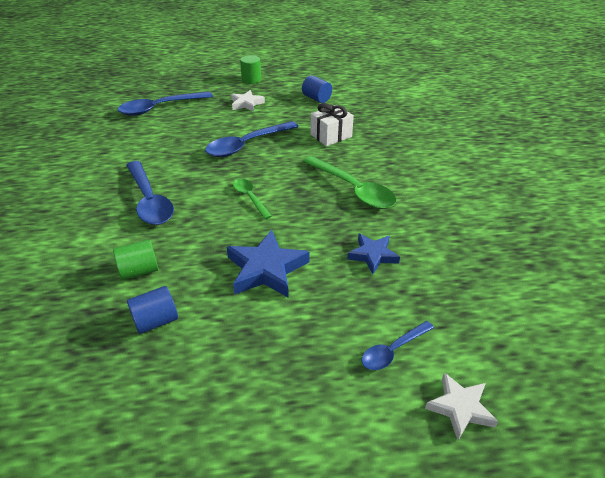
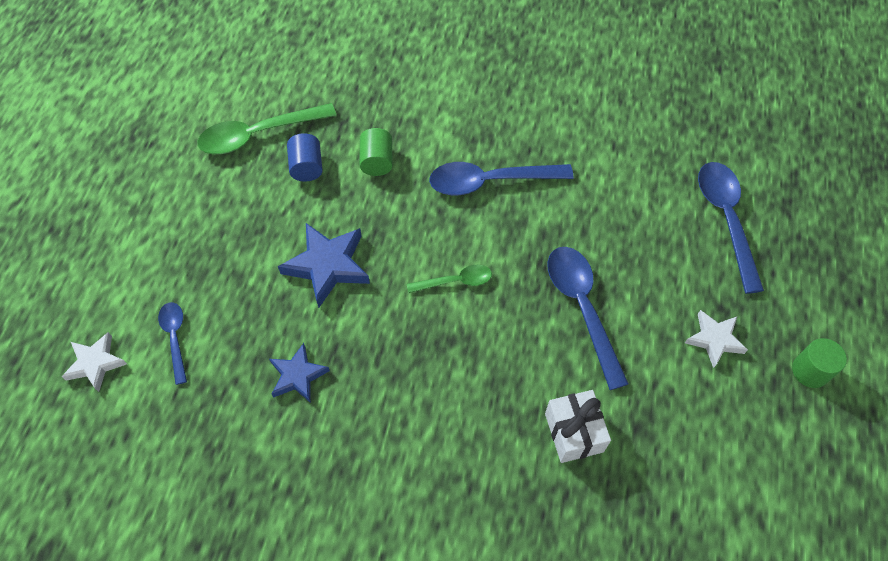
camera: 110 degrees right, 20 degrees up
blue cylinder [302,75,332,103] -> none
green spoon [303,156,397,209] -> green spoon moved to [198,103,337,154]

